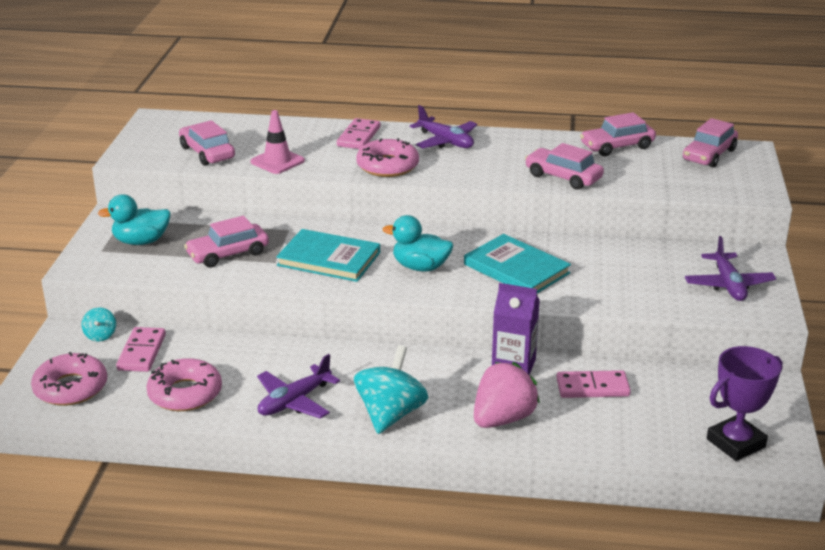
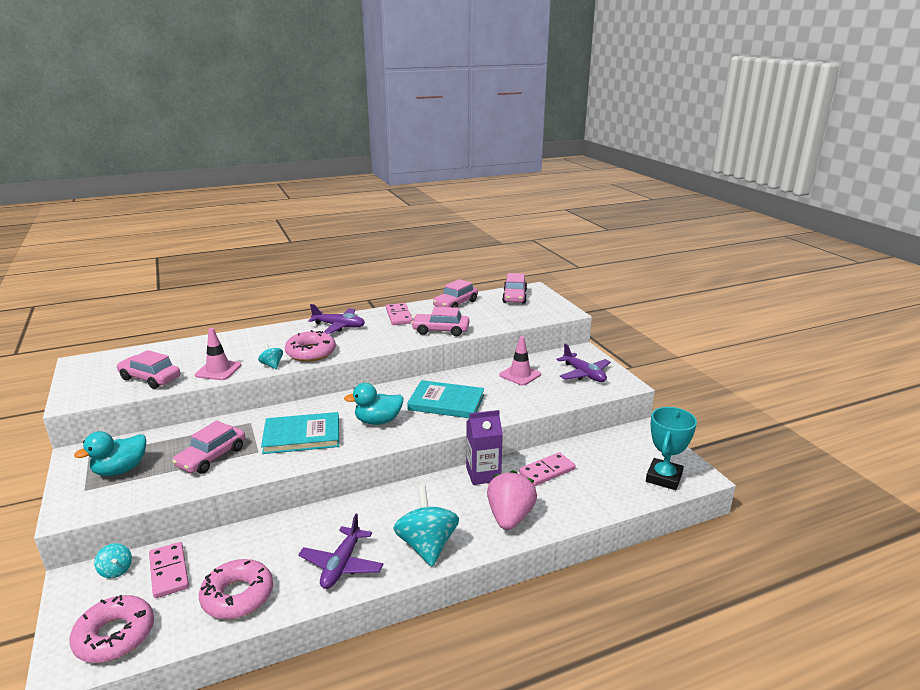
camera: 30 degrees left, 5 degrees down
pink domino [337,118,380,149] -> pink domino moved to [386,303,413,325]
purple trophy [707,346,783,461] -> turquoise trophy [646,407,697,490]
none -> turquoise spinning top [258,343,283,369]
none -> pink traffic cone [499,336,541,386]

